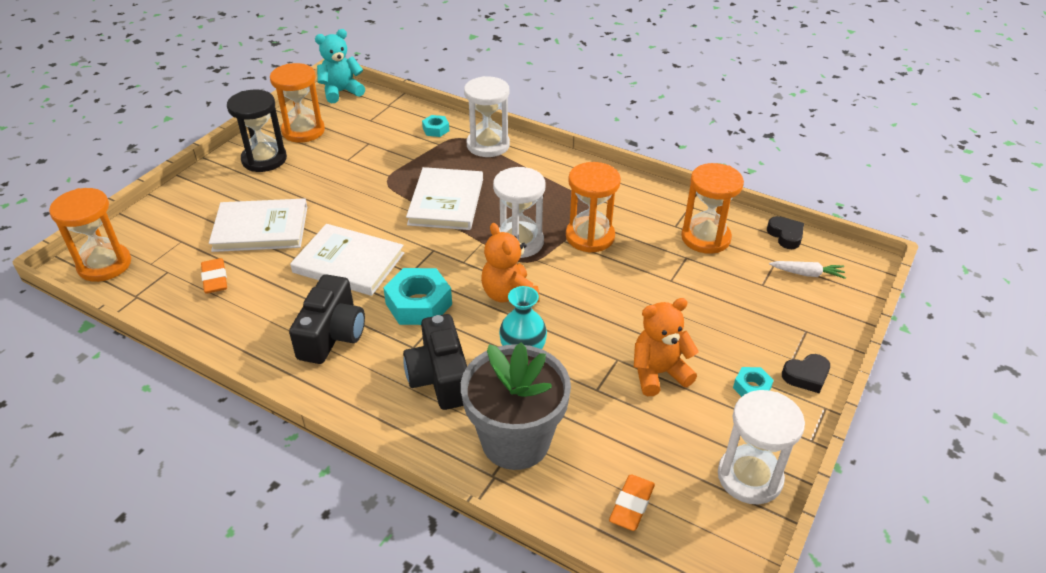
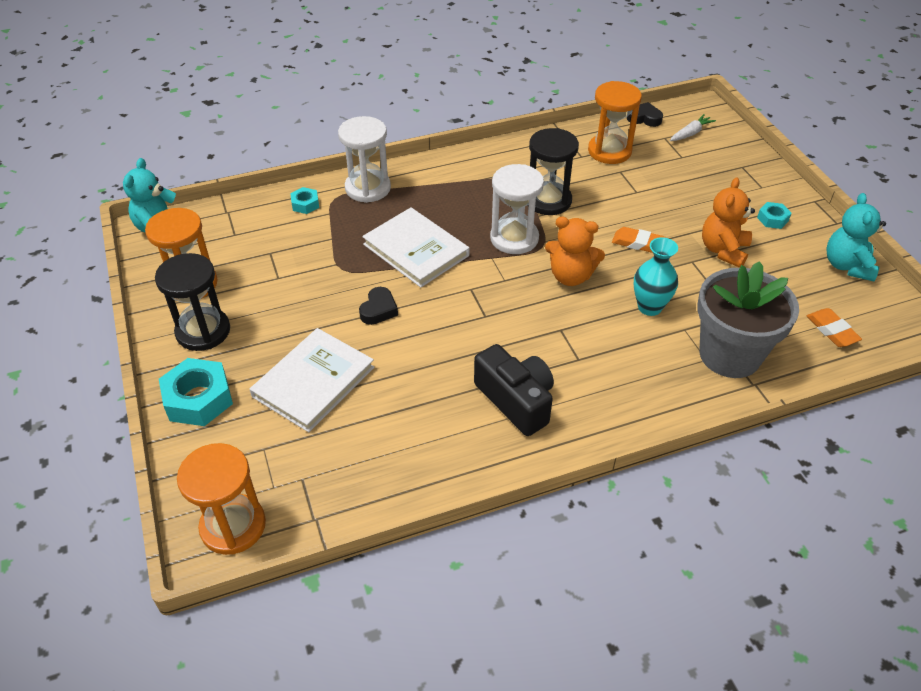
camera: 50 degrees left, 5 degrees up
orange eraser [201,258,227,294] -> orange eraser moved to [612,227,666,253]
white book [290,224,404,296] -> none
turquoise nut [383,268,452,325] -> turquoise nut moved to [159,358,233,426]
black camera [403,314,467,410] -> none
orange hourglass [566,162,621,253] -> black hourglass [527,128,579,215]
white hourglass [718,390,805,504] -> turquoise teddy bear [827,193,886,281]
black heart [782,354,830,393] -> black heart moved to [359,287,398,325]

